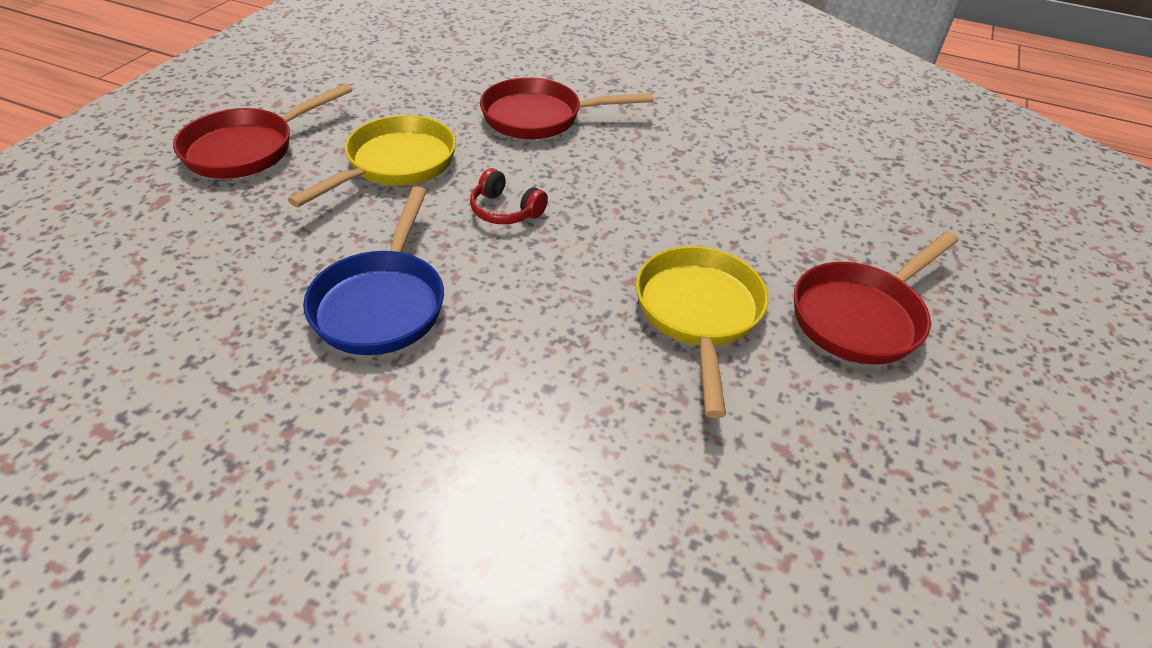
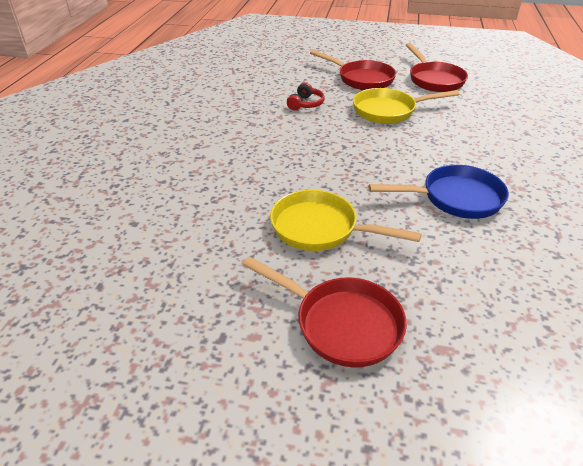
camera: 100 degrees left, 5 degrees down
red headphones [470,168,548,224] -> red headphones moved to [287,82,325,111]
red pan [480,77,653,139] -> red pan moved to [406,43,468,92]

